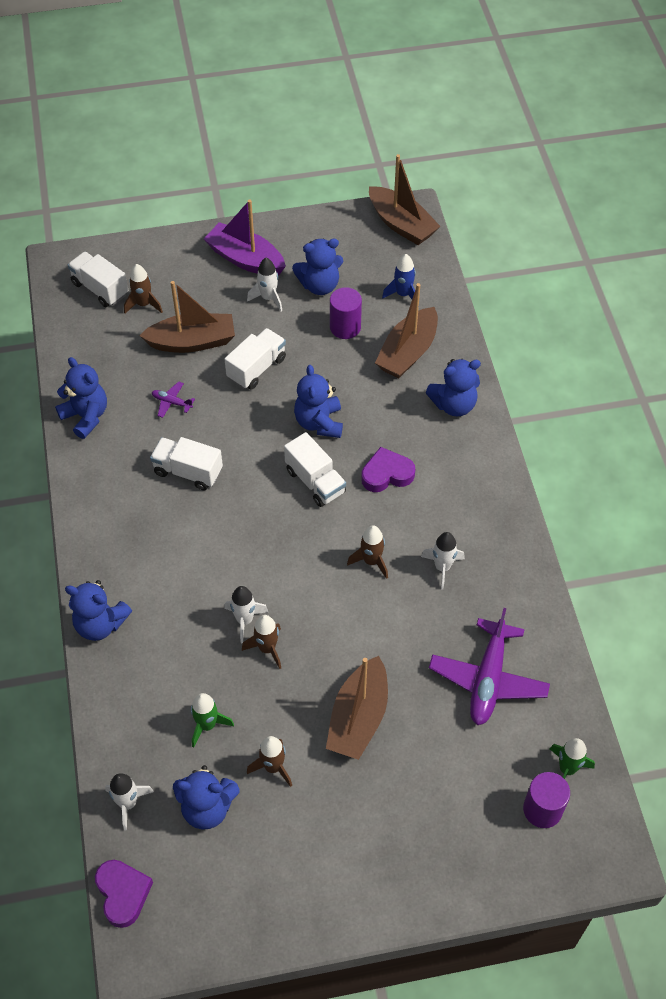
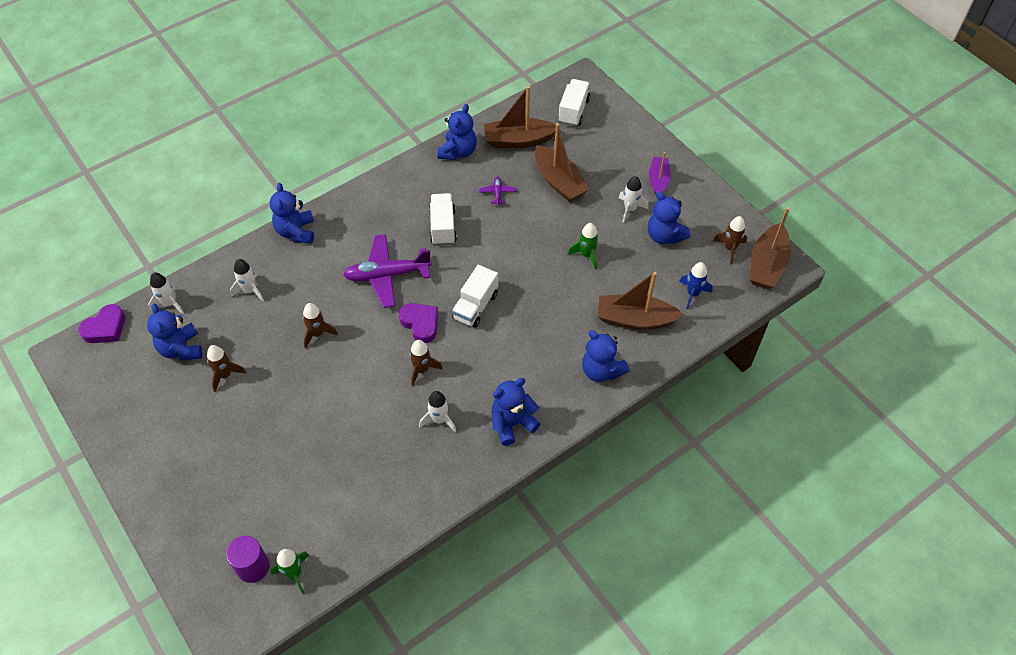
camera: 65 degrees right, 0 degrees up
brown rocket [124,264,163,313] -> brown rocket moved to [713,216,747,264]
green rocket [191,693,234,747] -> green rocket moved to [568,223,599,269]
purple boat [204,199,286,276] -> purple boat [649,152,671,194], size x0.63
white truck [224,328,286,390] -> none
white rocket [224,586,268,643] -> white rocket moved to [230,259,264,301]
blue teddy bear [294,365,343,438] -> blue teddy bear moved to [491,378,541,446]
brown boat [326,656,388,760] -> brown boat moved to [484,86,556,148]
purple cylinder [330,287,362,339] -> none
purple heart [361,447,415,492] -> purple heart moved to [399,303,438,343]
purple plane [429,608,550,725] -> purple plane moved to [343,234,432,308]

